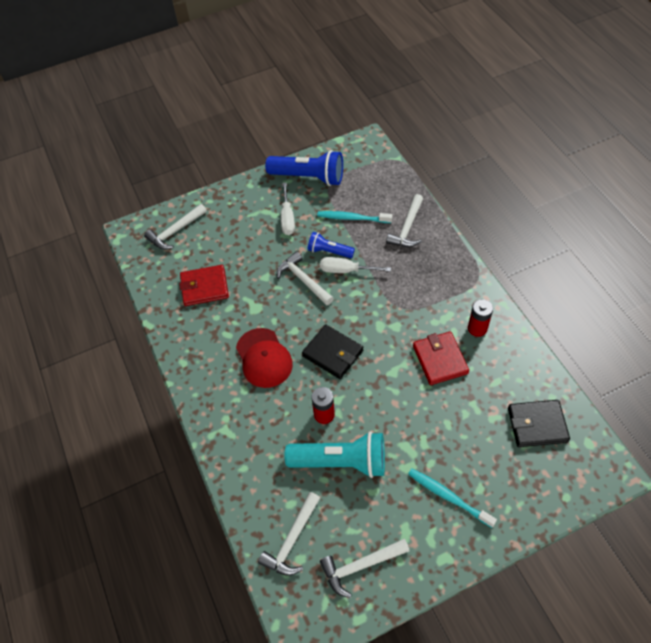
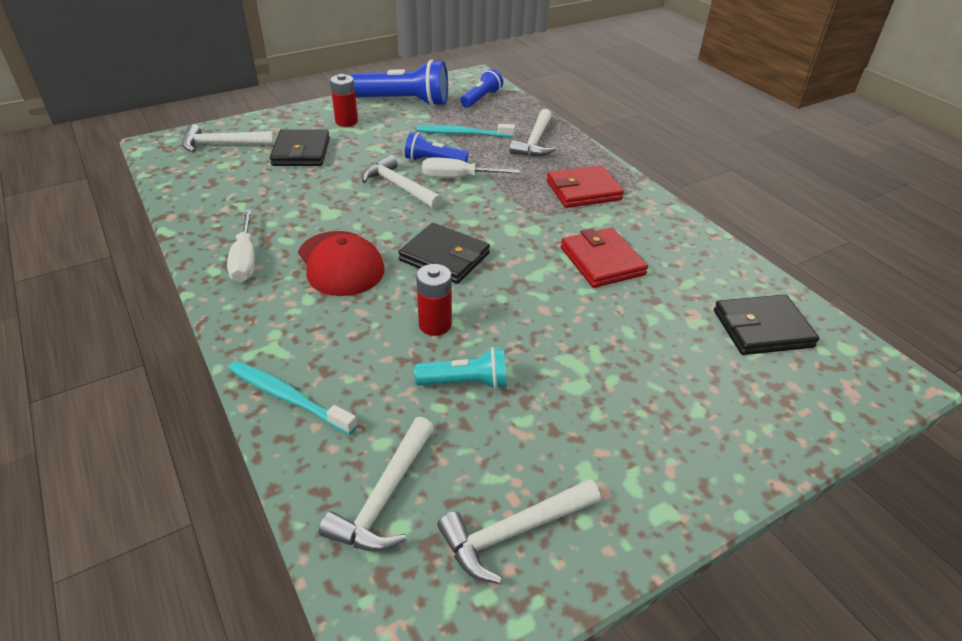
camera: 10 degrees left, 15 degrees down
white hammer [144,204,207,249] -> white hammer turned 45 degrees clockwise [182,124,275,153]
red wallet [179,265,229,306] -> red wallet moved to [547,165,624,208]
white screwdriver [281,182,295,235] -> white screwdriver moved to [227,210,255,282]
turquoise flashlight [284,431,385,478] -> turquoise flashlight [414,347,507,389], size x0.56
turquoise toothbrush [408,469,497,528] -> turquoise toothbrush moved to [228,361,357,435]
red battery [468,299,493,337] -> red battery moved to [330,74,358,127]
none -> black wallet [270,129,330,166]
none -> blue flashlight [460,69,503,108]

